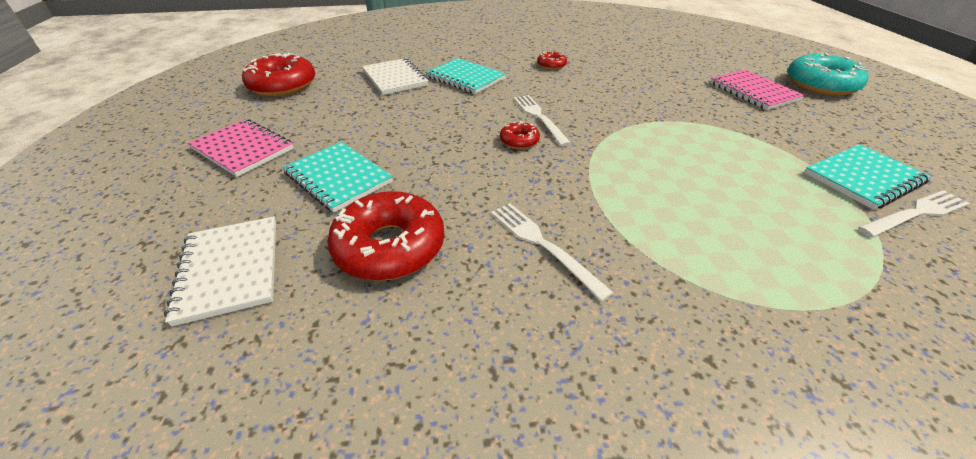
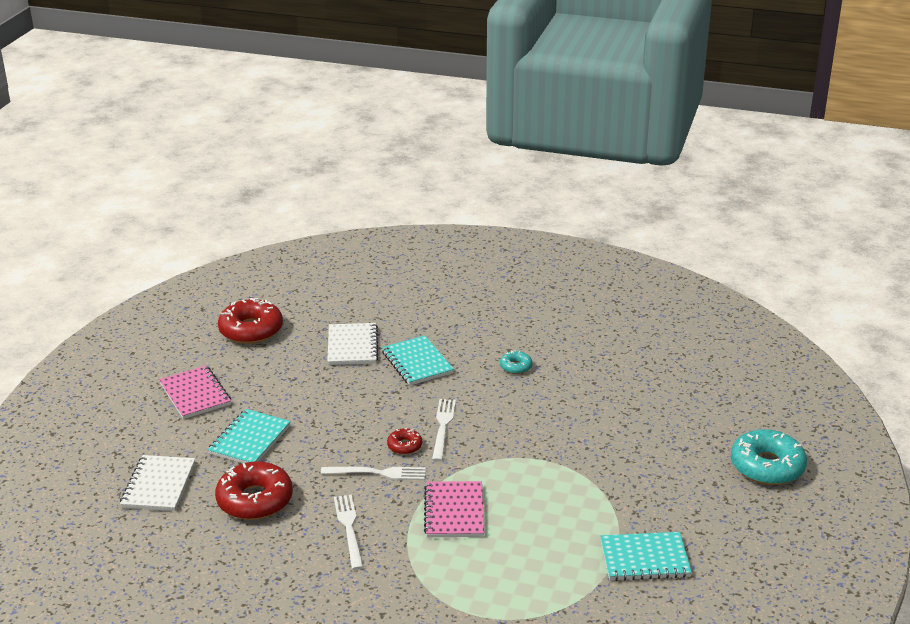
camera: 25 degrees right, 10 degrees down
turquoise notebook [283,142,393,212] -> turquoise notebook turned 45 degrees clockwise [207,409,291,463]
red donut [537,51,567,70] -> turquoise donut [500,351,533,374]
pink notebook [710,70,805,110] -> pink notebook moved to [424,481,484,537]
white fork [858,190,970,237] -> white fork moved to [321,467,426,480]

